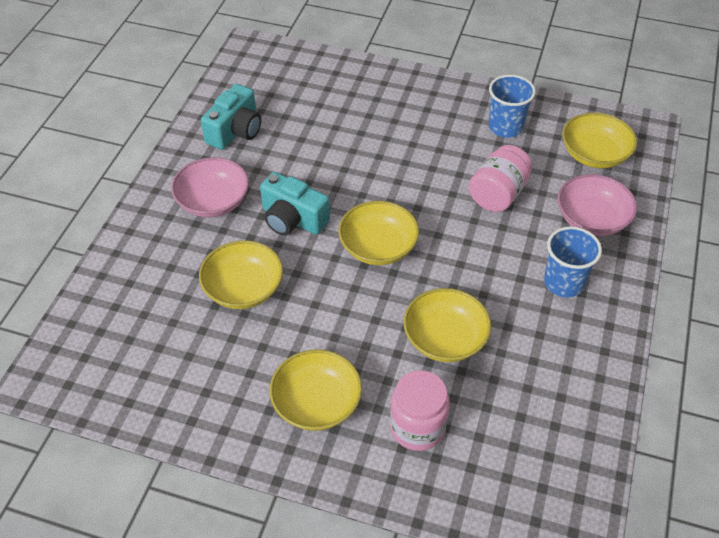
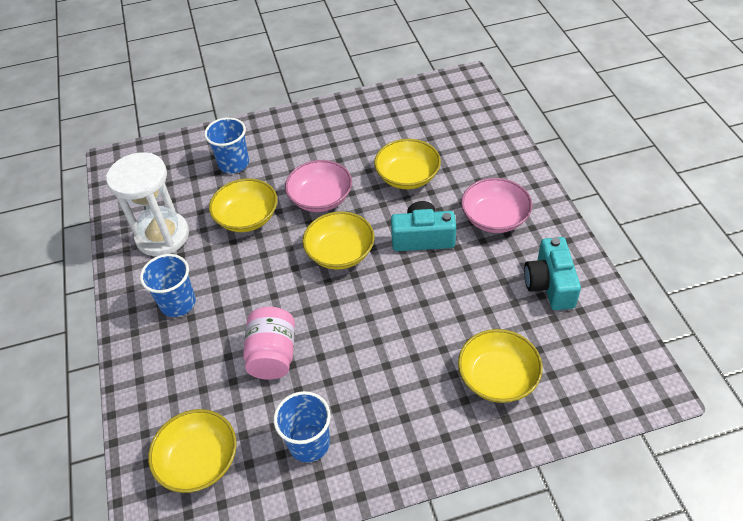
camera: 150 degrees right, 0 degrees up
yellow bowl [270,349,362,431] -> yellow bowl moved to [458,329,543,403]
pink jar [390,370,450,451] -> blue cup [204,117,249,173]
pink bowl [557,174,637,236] -> pink bowl moved to [285,160,352,212]
none -> white hourglass [106,152,189,256]

